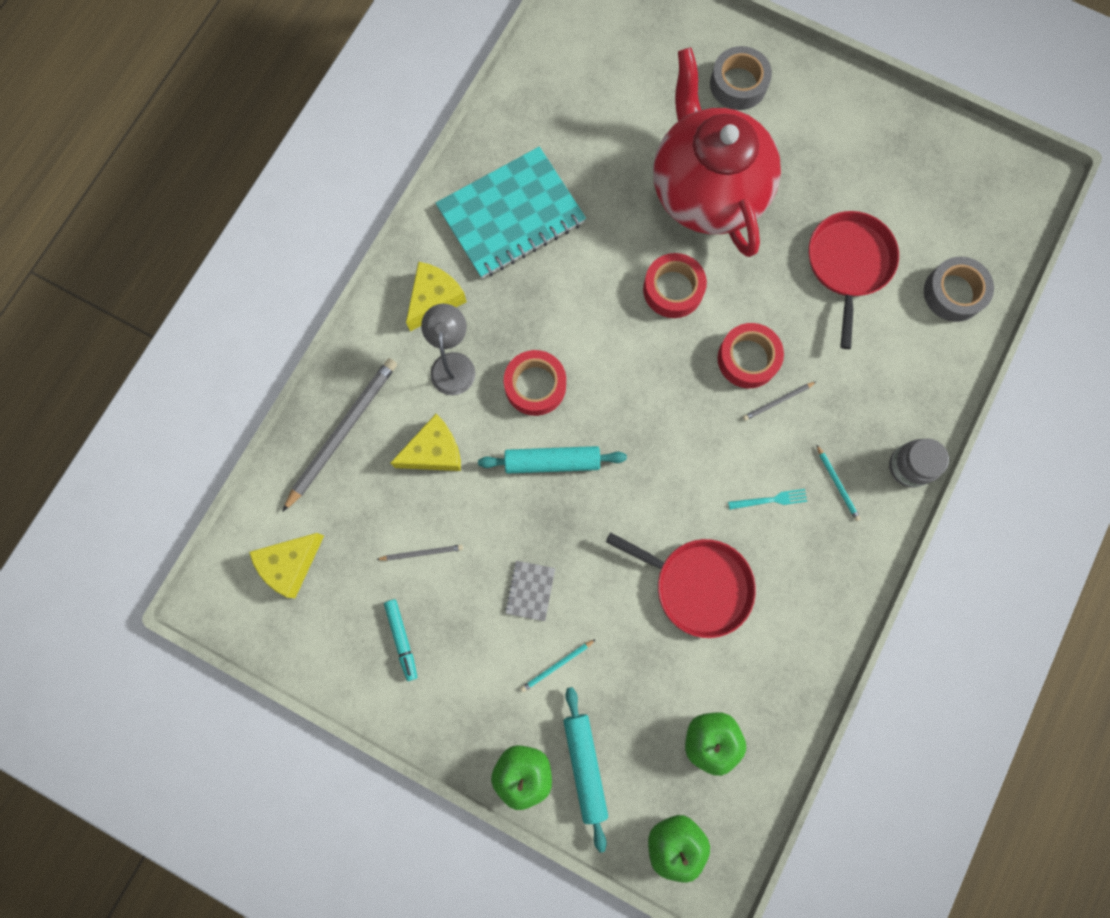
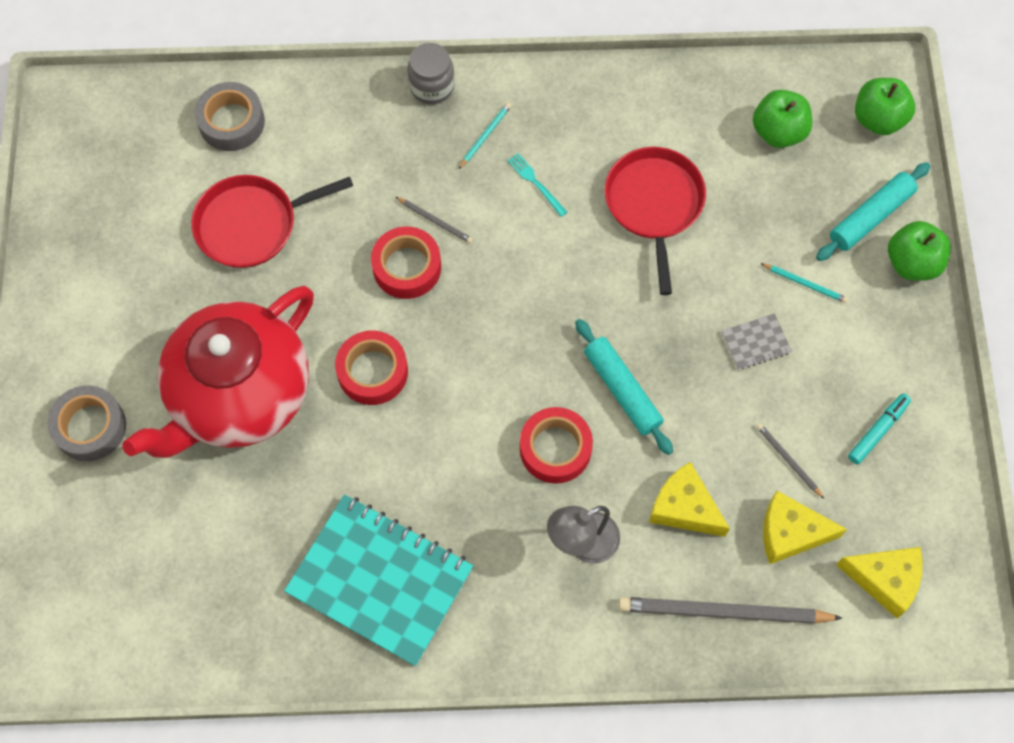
camera: 120 degrees left, 10 degrees down
yellow cheese [406,262,467,331] -> yellow cheese moved to [763,491,847,564]

